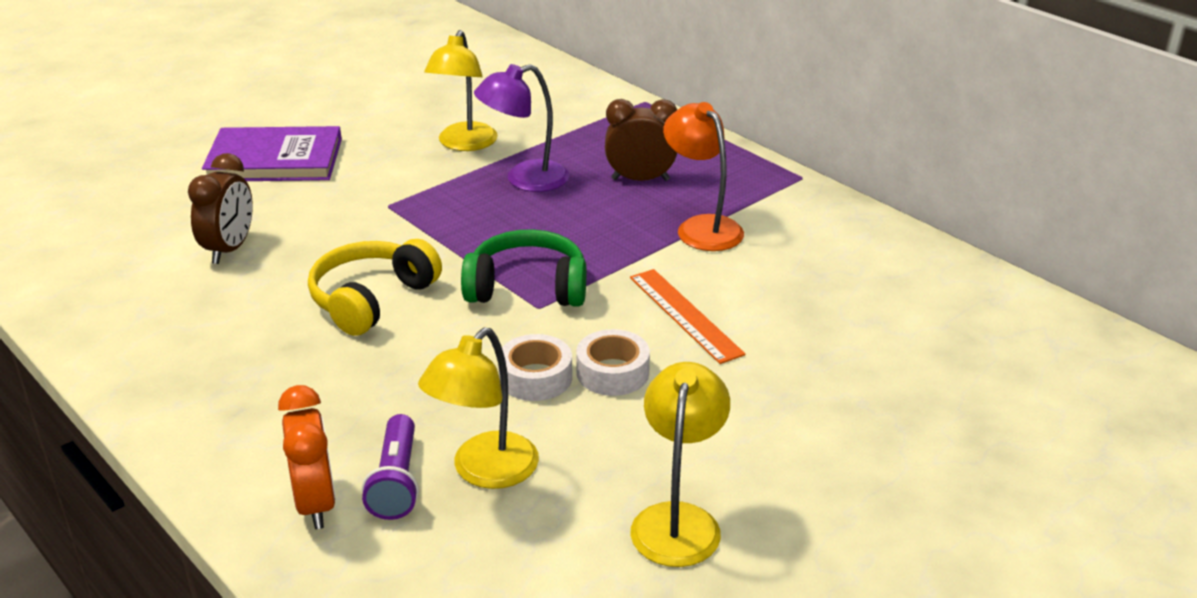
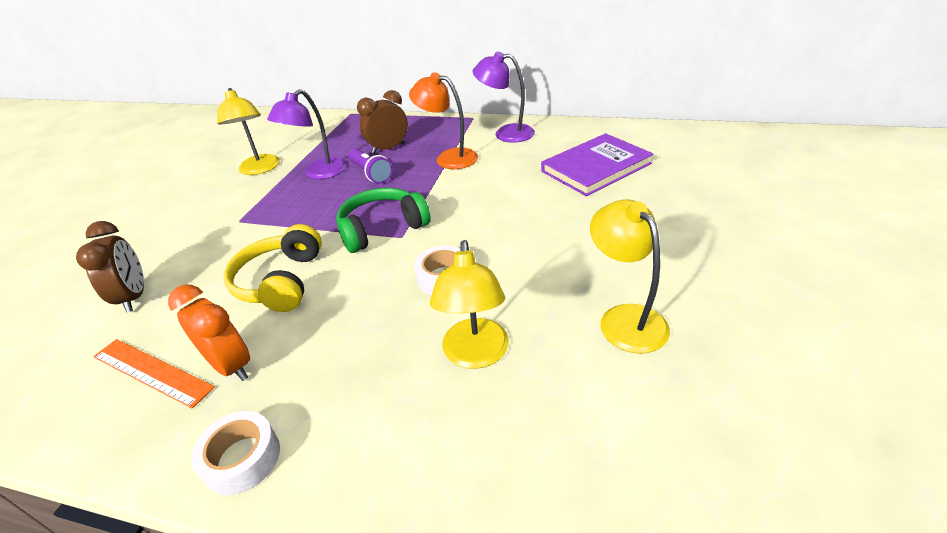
camera: 30 degrees left, 5 degrees up
purple book [202,126,342,181] -> purple book moved to [541,133,653,196]
orange clock [278,385,336,529] -> orange clock moved to [168,285,250,381]
purple flashlight [362,414,419,520] -> purple flashlight moved to [348,148,393,184]
white tape [576,329,650,396] -> white tape moved to [191,411,280,496]
orange ruler [630,269,746,364] -> orange ruler moved to [93,339,215,409]
none -> purple lamp [473,51,535,143]

